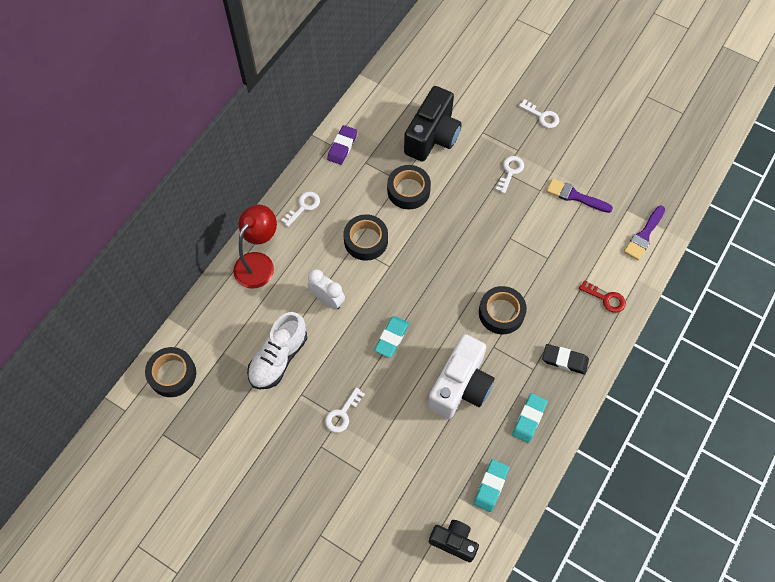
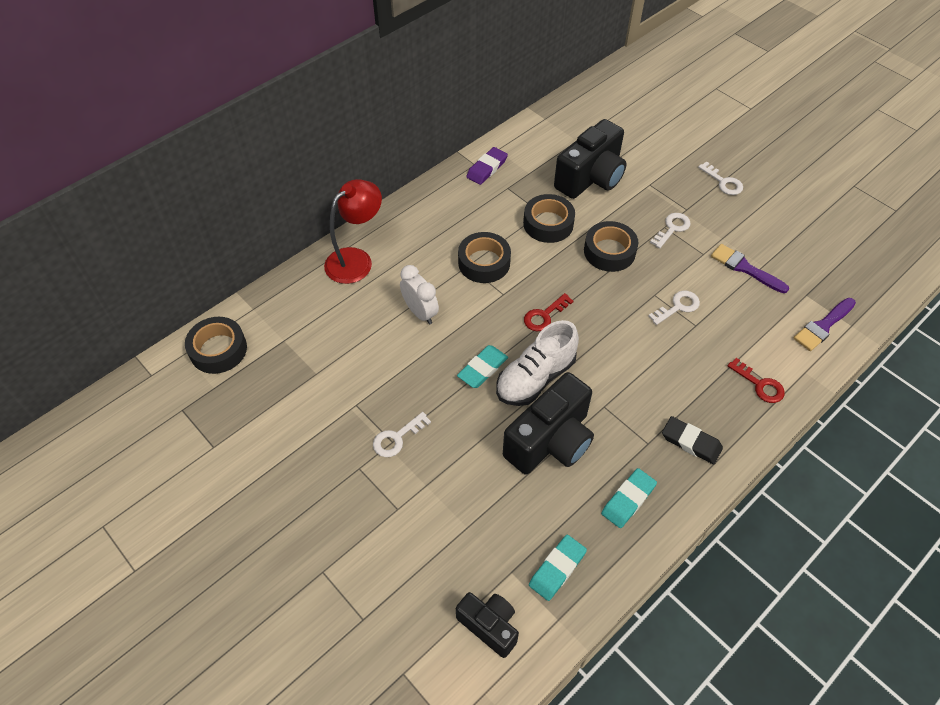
camera: 15 degrees right, 10 degrees down
white shoe [247,312,307,389] -> white shoe moved to [496,320,579,406]
white key [281,192,320,227] -> white key moved to [648,291,700,325]
white camera [428,334,494,419] -> black camera [503,372,594,475]
black tape [479,286,527,334] -> black tape moved to [584,221,638,272]
none -> red key [524,293,573,331]

